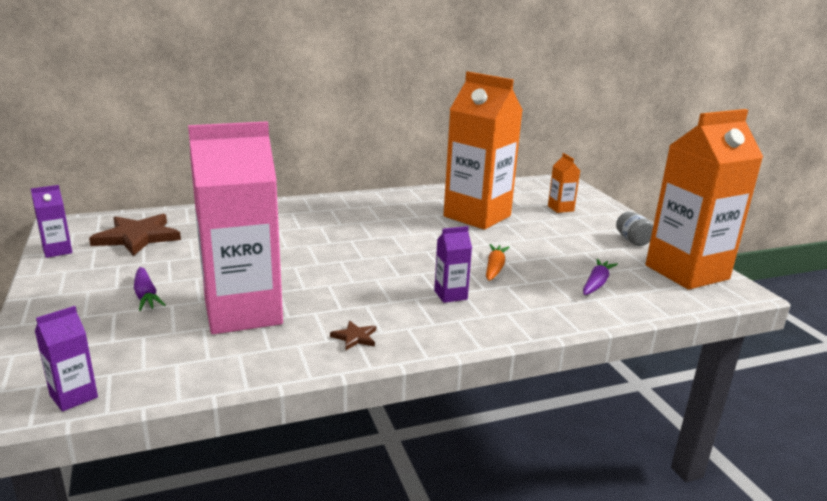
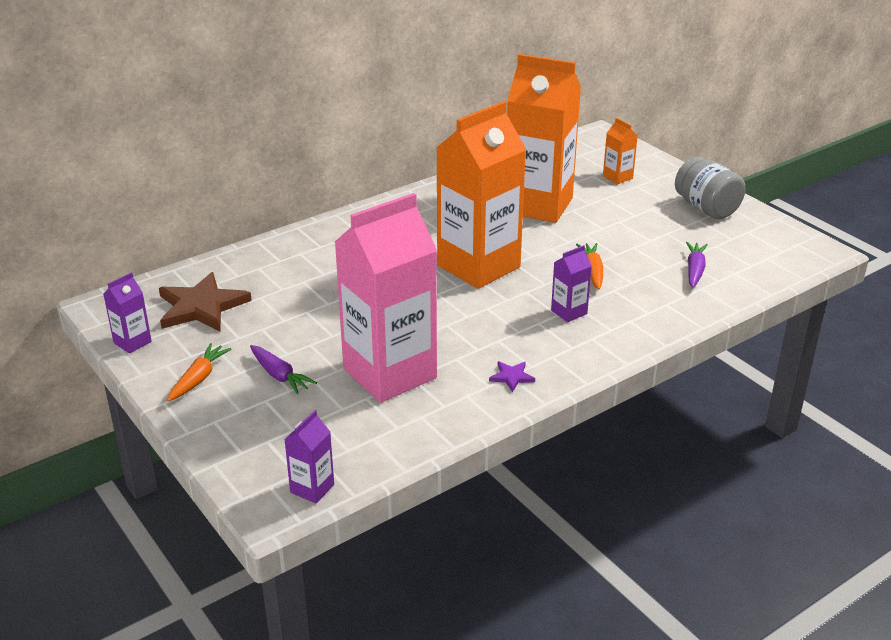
camera: 15 degrees left, 10 degrees up
brown star [330,321,376,351] -> purple star [489,361,535,392]
grey jar [616,211,654,246] -> grey jar [675,157,745,219], size x1.68
orange carton [645,109,763,290] -> orange carton moved to [436,101,527,289]
none -> orange carrot [167,343,231,401]

